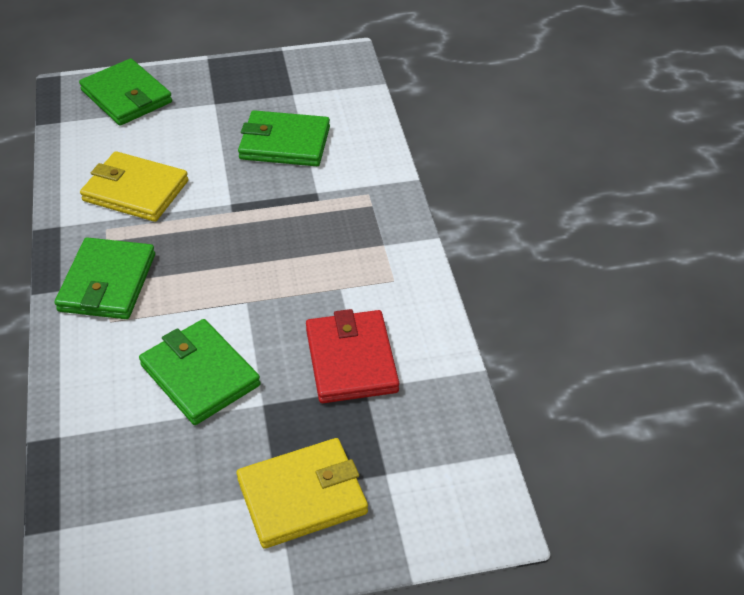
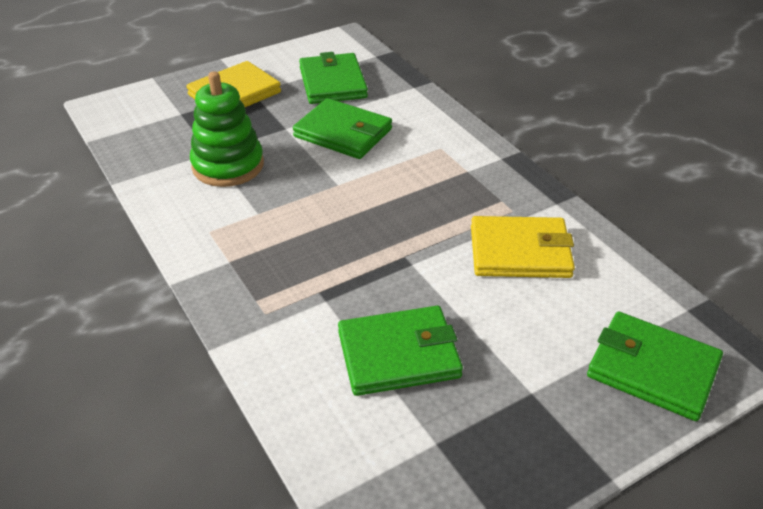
camera: 160 degrees right, 5 degrees down
green wallet [55,237,155,319] -> green wallet moved to [299,52,368,104]
red wallet [306,309,399,403] -> green stacking toy [190,71,264,187]

